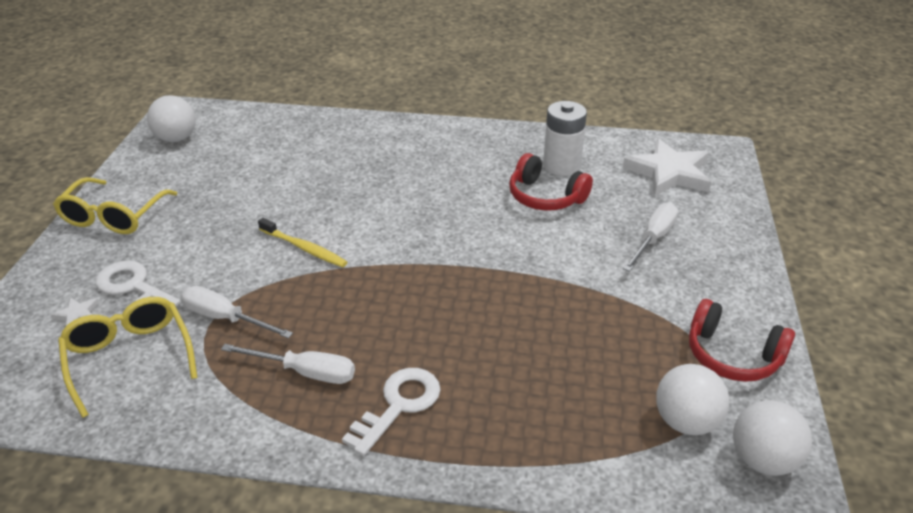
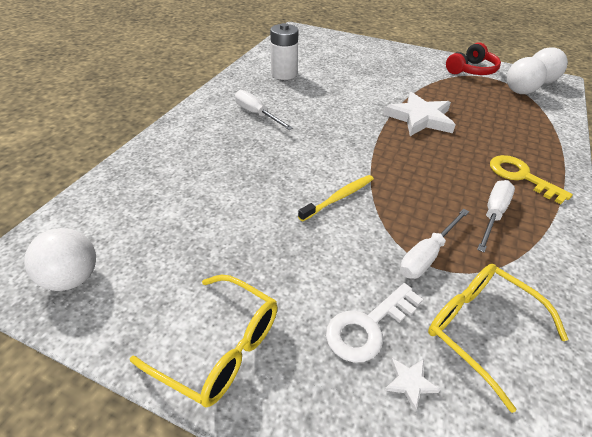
camera: 75 degrees left, 5 degrees up
yellow glasses [58,297,198,418] -> yellow glasses turned 60 degrees clockwise [428,264,568,413]
white key [342,368,440,456] -> yellow key [490,155,573,204]
red headphones [509,153,593,211] -> none
white star [623,138,711,196] -> white star moved to [383,92,455,136]
white screwdriver [623,203,678,272] -> white screwdriver moved to [235,90,293,130]

